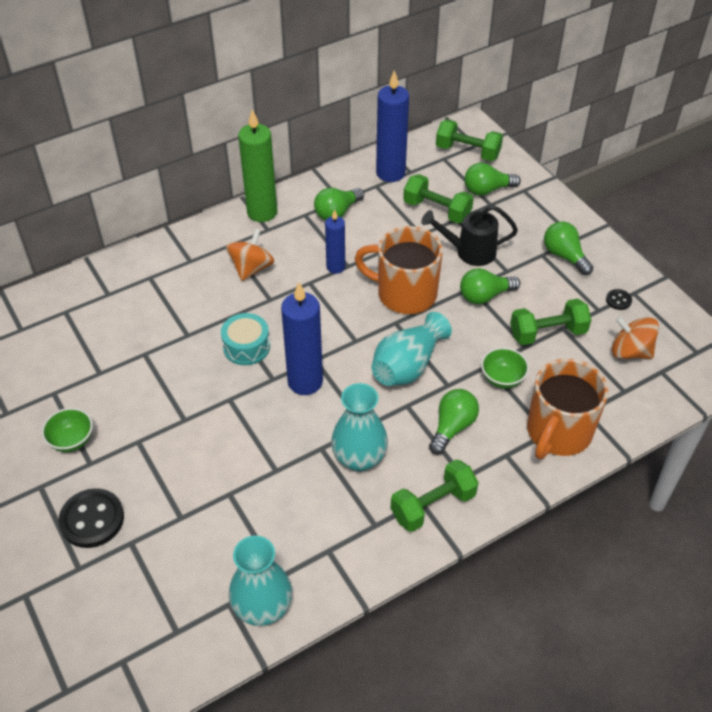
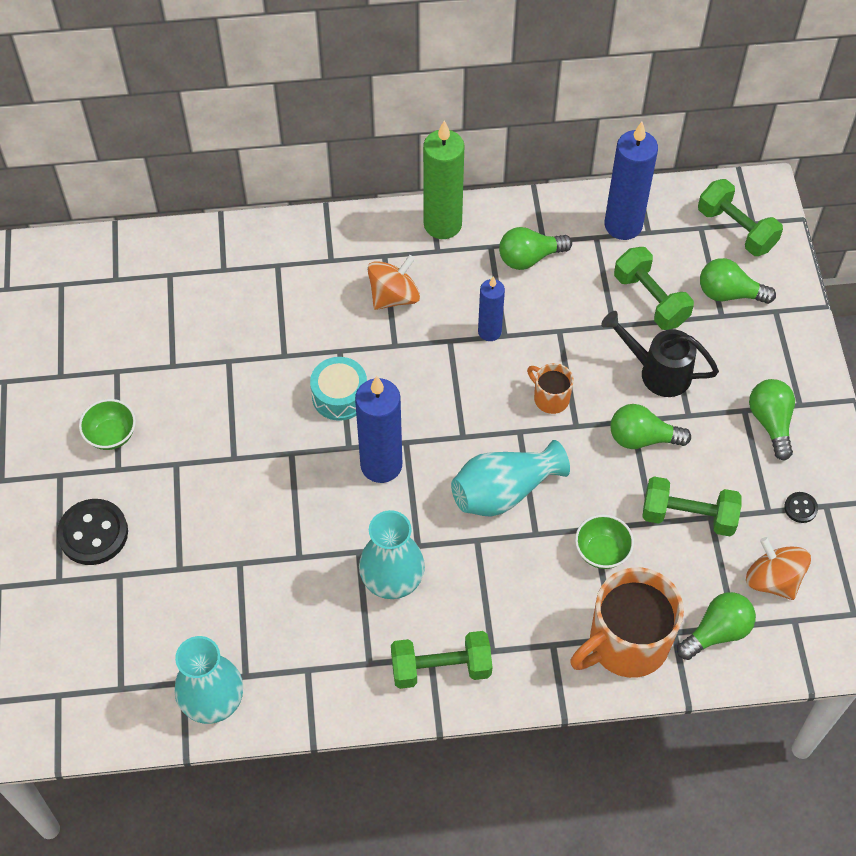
camera: 25 degrees right, 10 degrees up
orange mug [355,226,443,314] -> orange mug [527,363,574,414], size x0.48
green light bulb [429,389,479,455] -> green light bulb moved to [677,592,756,660]

